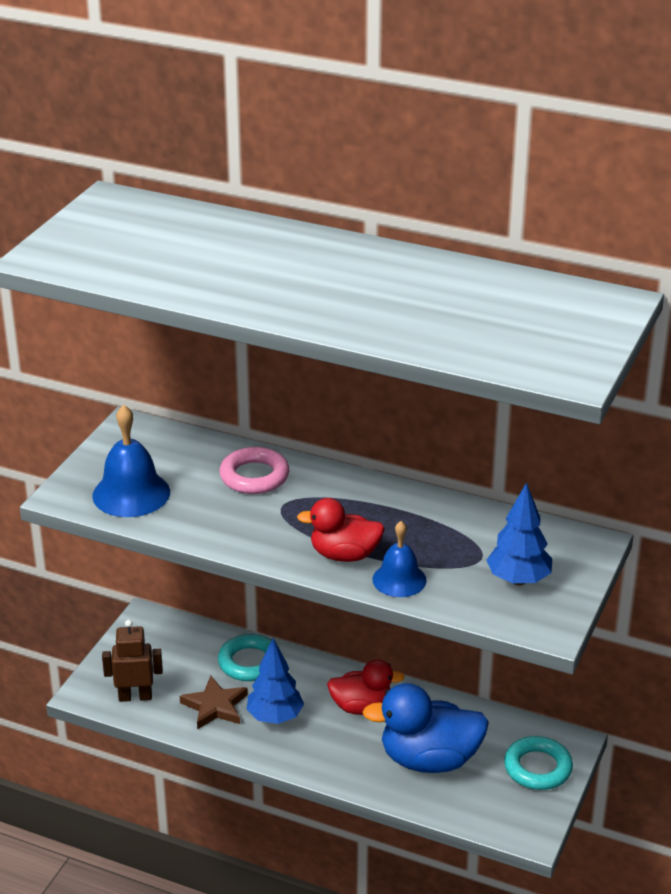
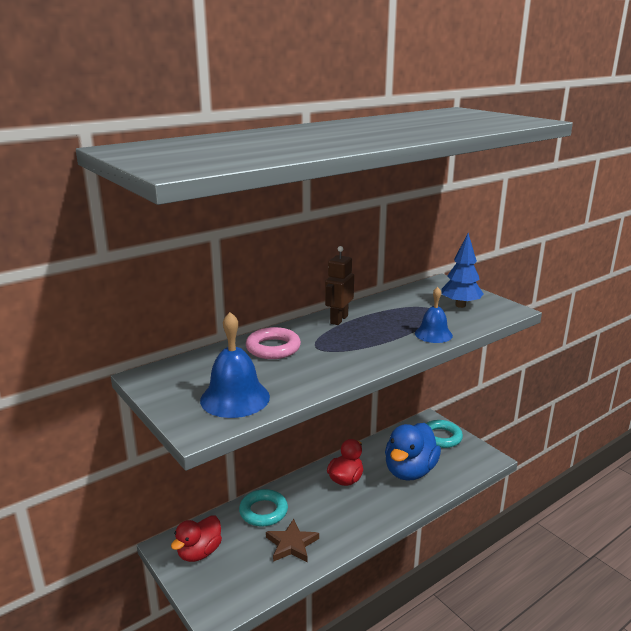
camera: 60 degrees left, 10 degrees down
brown robot [102,620,163,702] -> brown robot moved to [325,246,354,325]
blue tree [247,638,304,724] -> none
red duck [297,498,385,562] -> red duck moved to [171,515,222,562]

